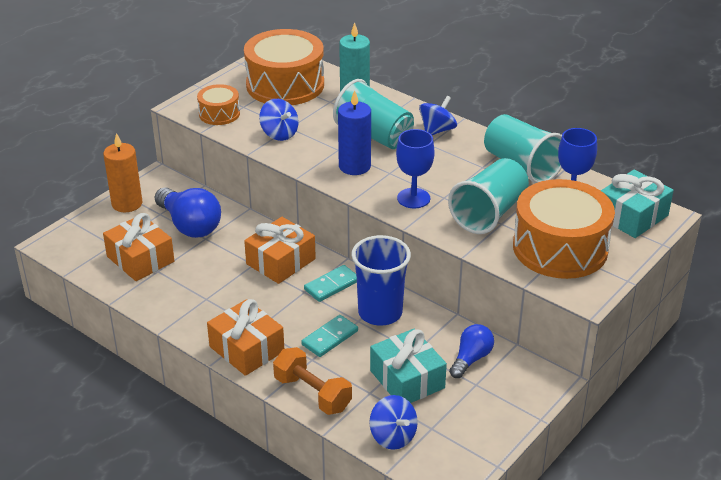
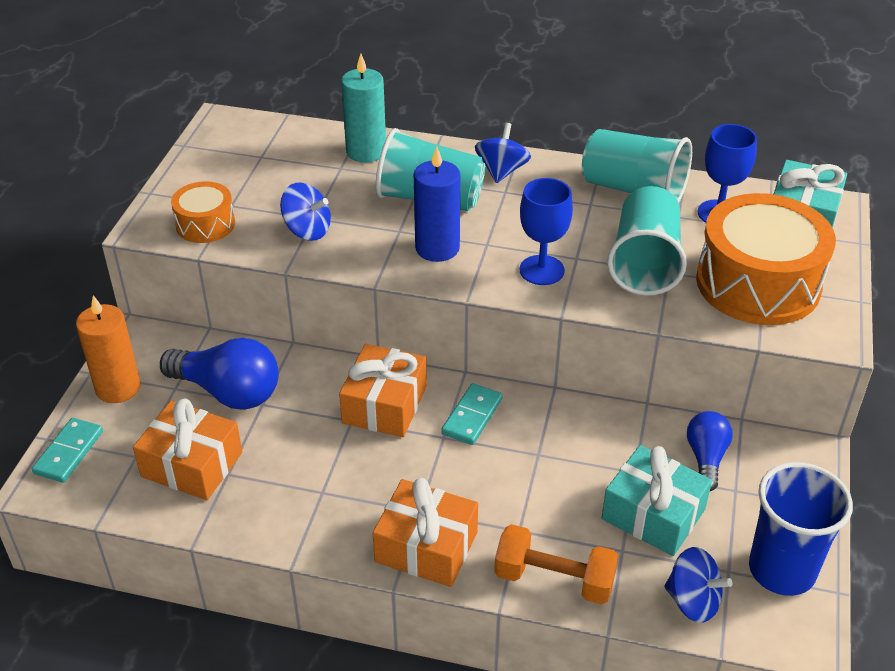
camera: 25 degrees left, 5 degrees up
orange drum [244,29,324,105] -> none
turquoise domino [301,315,358,357] -> turquoise domino moved to [32,418,103,483]
blue cup [351,235,411,326] -> blue cup moved to [749,462,853,596]

